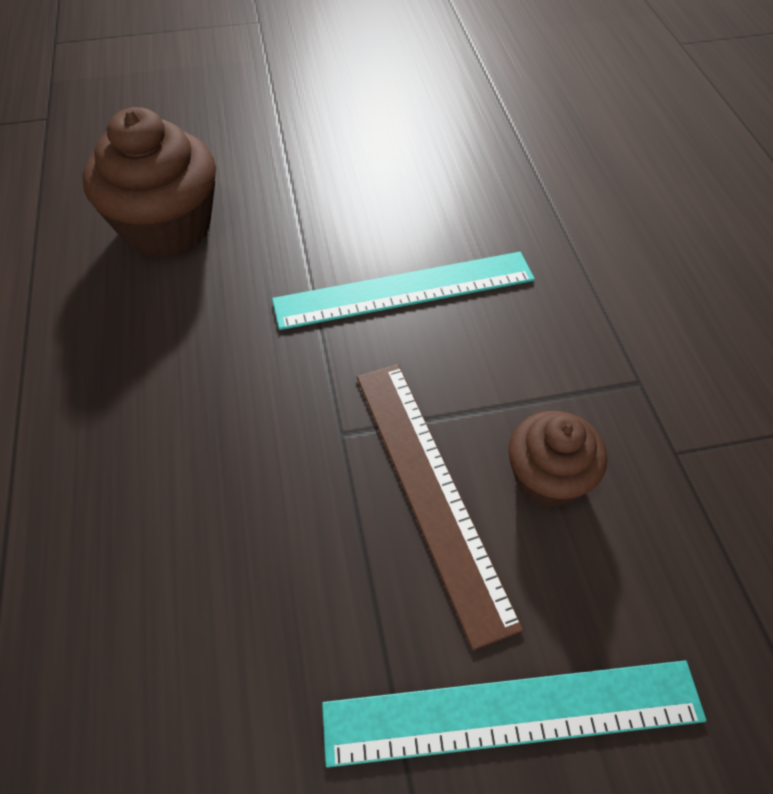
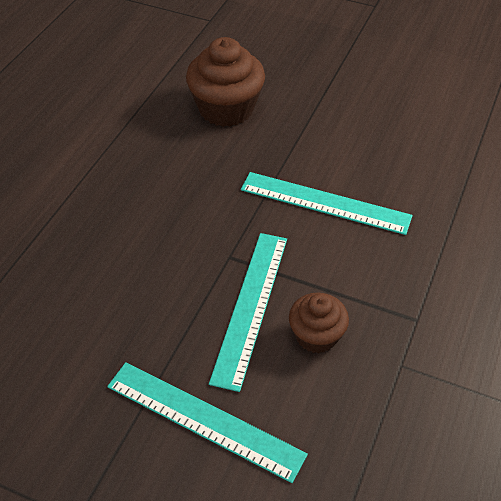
camera: 35 degrees right, 5 degrees down
brown ruler [357,364,523,650] -> turquoise ruler [209,233,287,392]

